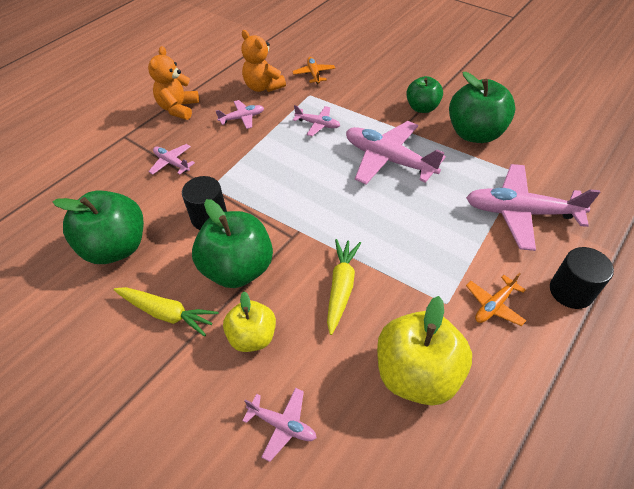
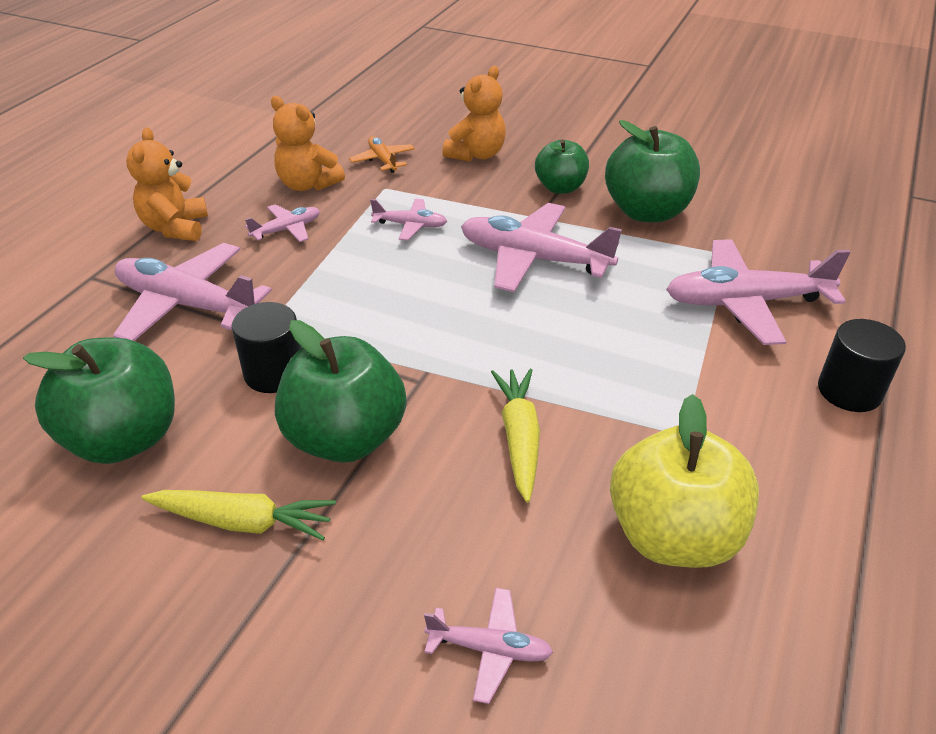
camera: 15 degrees left, 10 degrees down
pink plane [148,144,195,175] -> pink plane [113,243,272,341], size x2.00
yellow apple [223,292,276,352] -> none
orange plane [466,273,526,326] -> none
none -> orange teddy bear [442,66,506,162]

